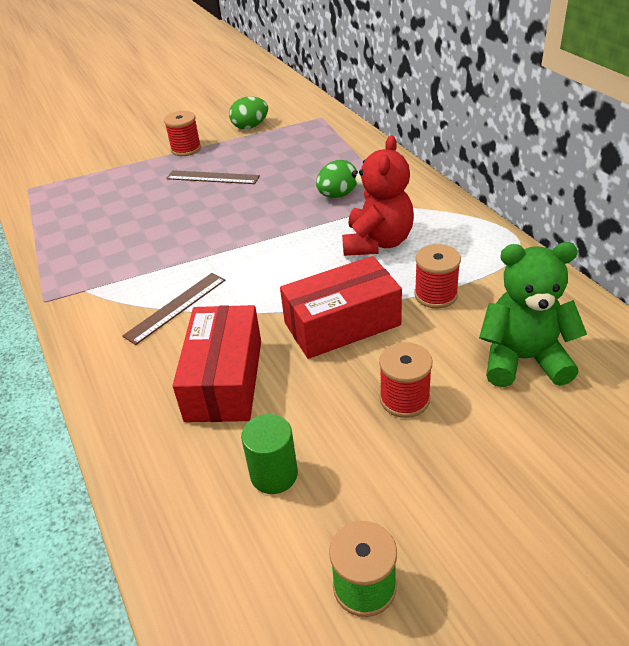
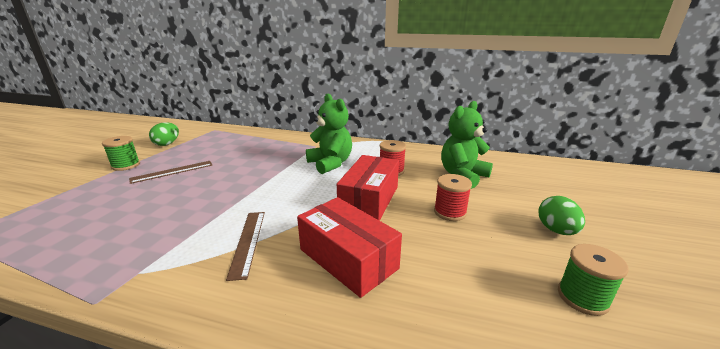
camera: 50 degrees left, 15 degrees down
red spool [164,111,201,156] -> green spool [102,136,140,171]
green cylinder [241,414,298,494] -> none
green egg [316,160,357,198] -> green egg moved to [538,196,585,235]
red teddy bear [342,135,414,256] -> green teddy bear [306,93,352,174]

